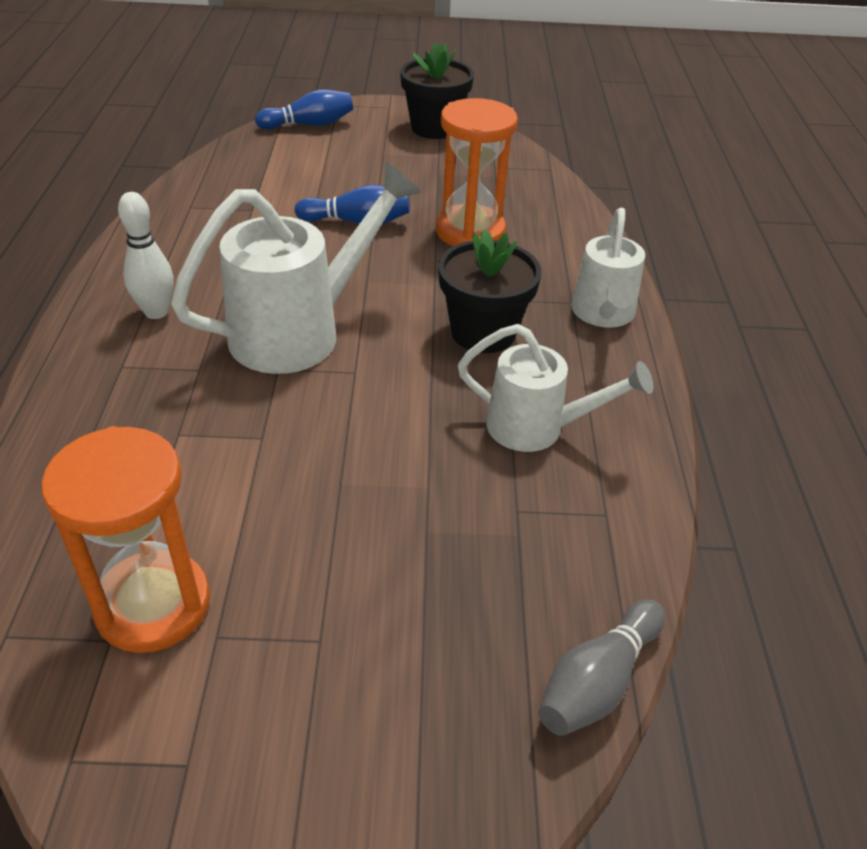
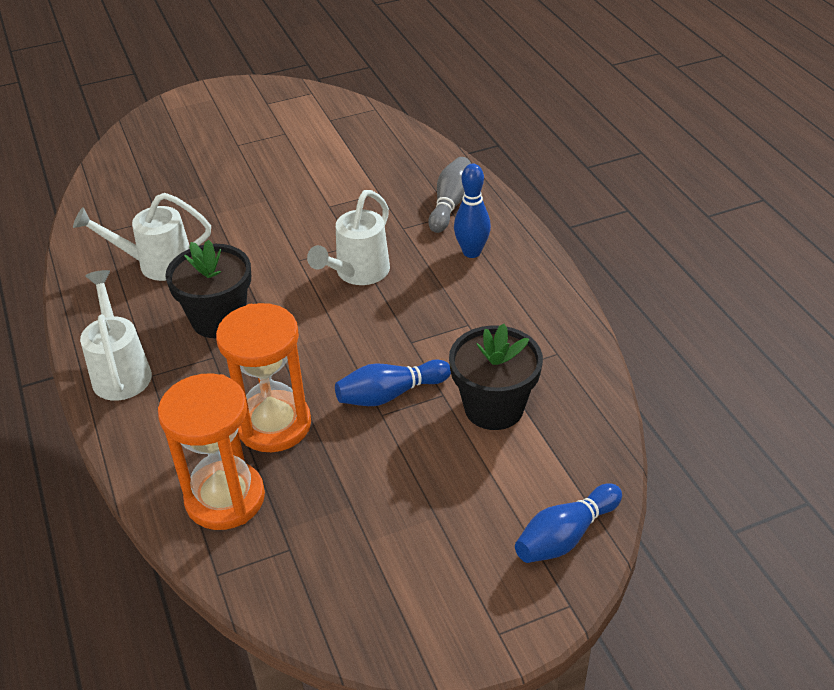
camera: 160 degrees right, 0 degrees up
orange hourglass [41,426,210,653] -> orange hourglass moved to [158,374,265,530]
white bowling pin [118,192,174,319] -> blue bowling pin [454,164,491,258]
white watering can [171,162,421,374] -> white watering can [307,190,390,285], size x0.64
black flower pot [400,42,474,139] -> black flower pot moved to [449,324,543,430]
grey bowling pin [539,600,665,736] -> grey bowling pin moved to [428,157,471,233]

